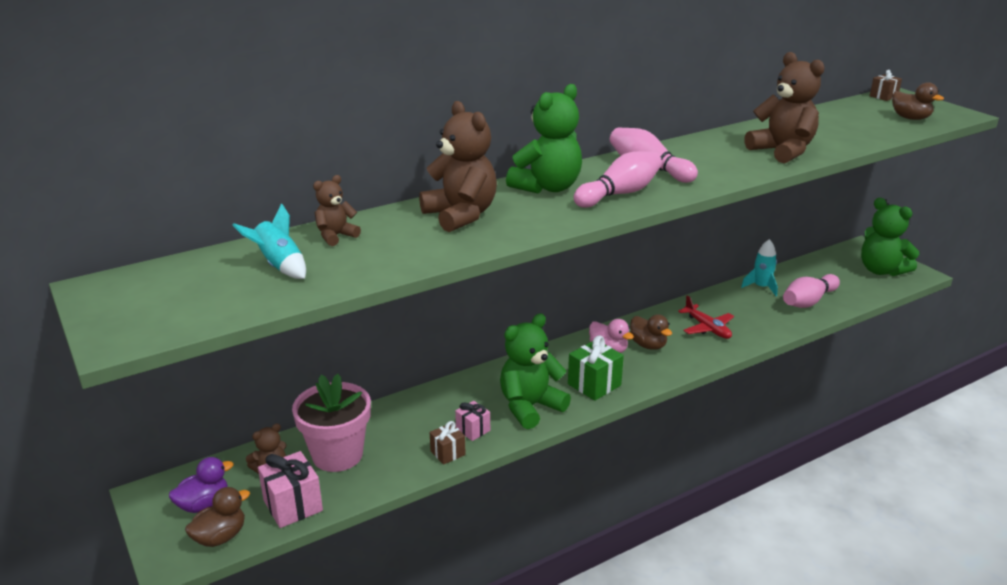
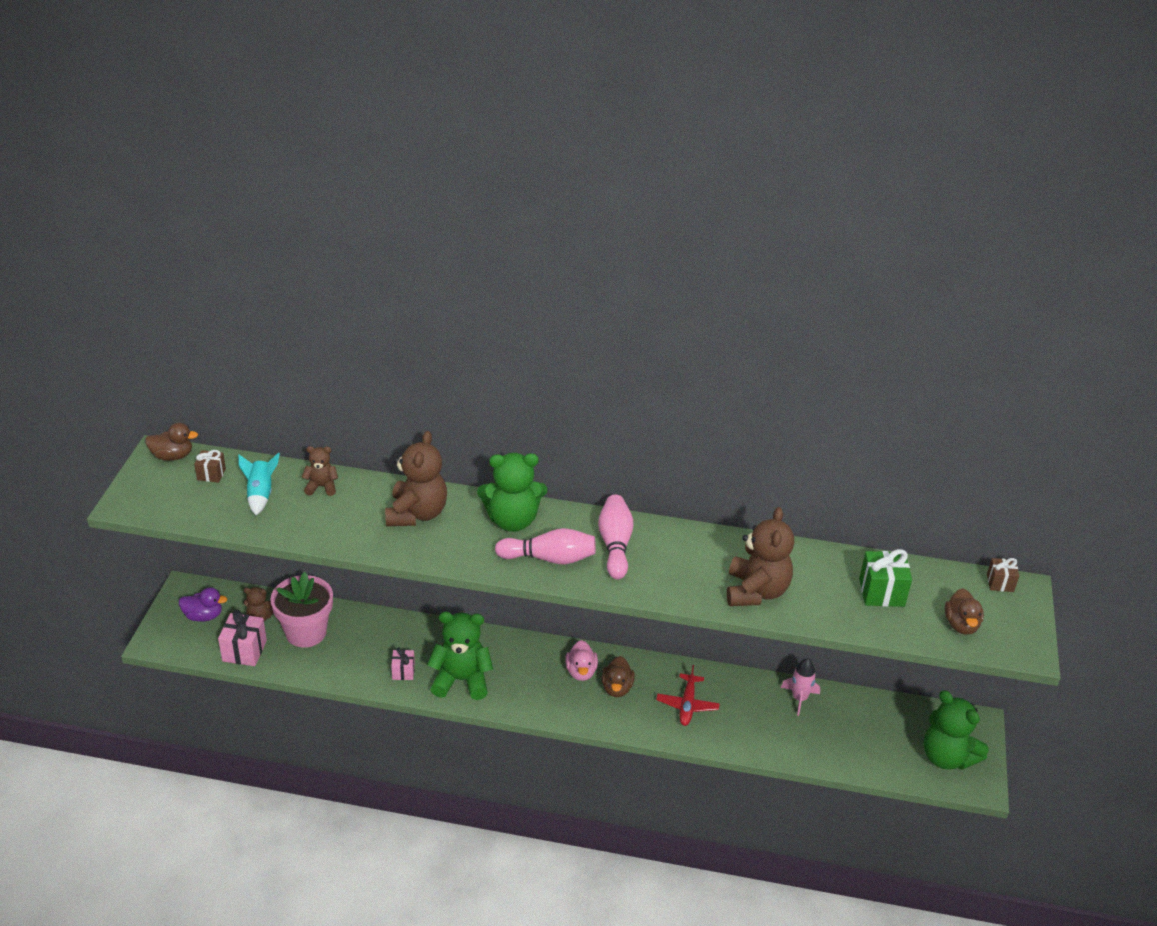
camera: 40 degrees right, 10 degrees up
brown duck [185,487,250,547] -> brown duck moved to [145,423,198,461]
brown gift [430,421,466,465] -> brown gift moved to [194,450,226,483]
green gift [568,336,624,401] -> green gift moved to [859,549,912,607]
turquoise rocket [741,239,778,296] -> pink rocket [781,658,820,716]
pink bowling pin [783,274,840,308] -> none
green teddy bear [861,198,919,276] -> green teddy bear turned 45 degrees counterclockwise [924,690,989,770]

